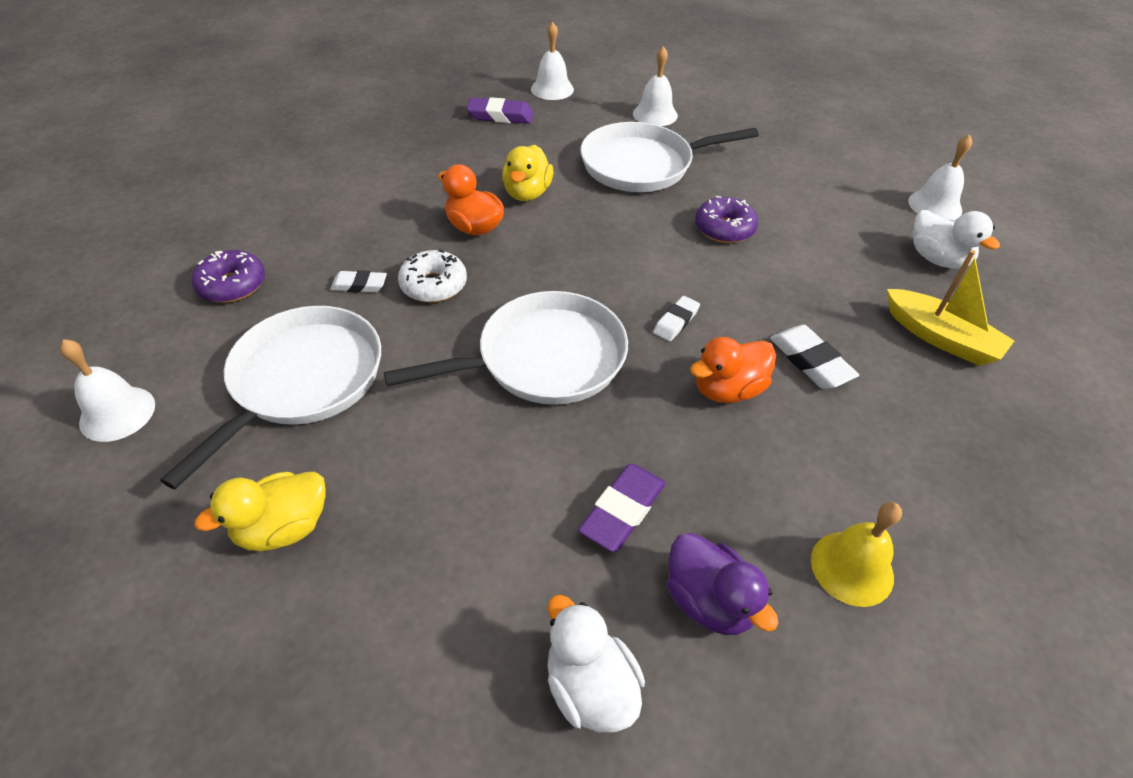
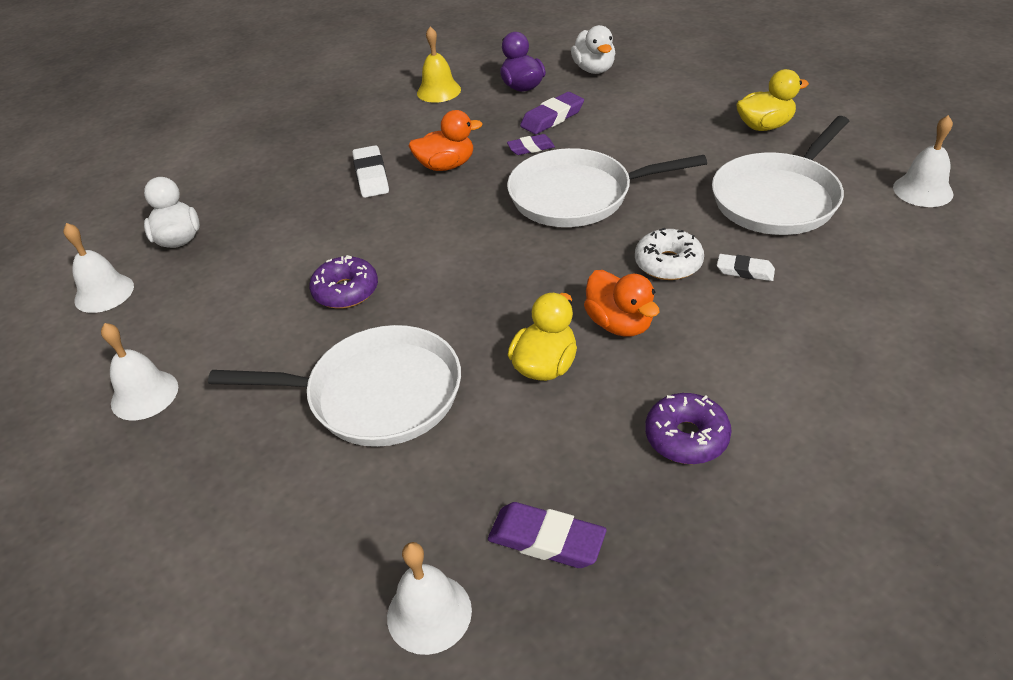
camera: 160 degrees left, 5 degrees down
purple donut [192,250,265,303] -> purple donut moved to [645,393,732,464]
white bell [633,46,678,126] -> white bell moved to [101,323,178,420]
white eraser [653,296,700,341] -> none
yellow boat [887,250,1015,366] -> none
none -> purple eraser [507,134,555,155]

